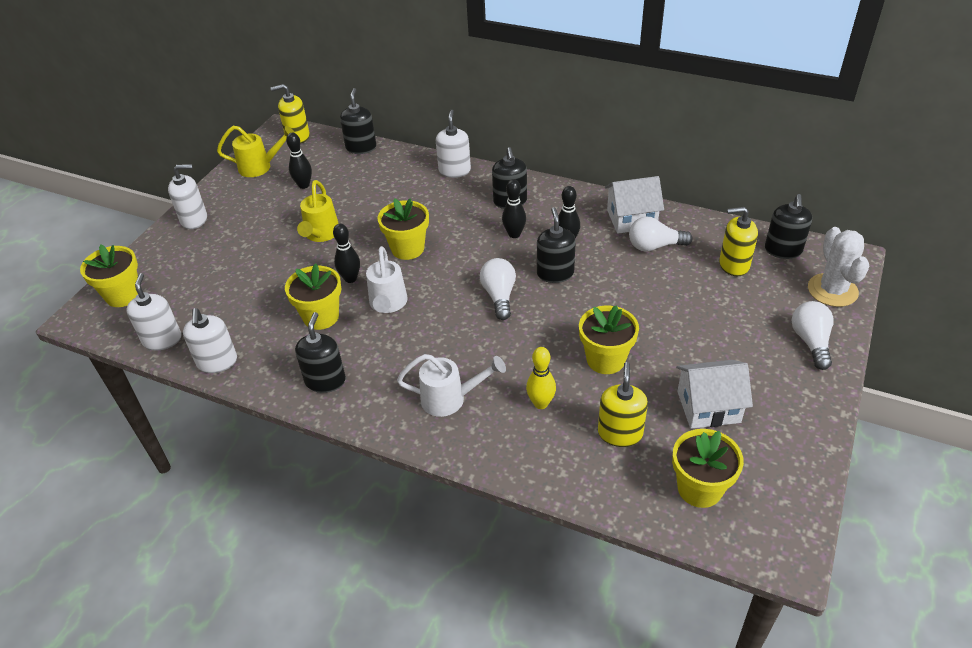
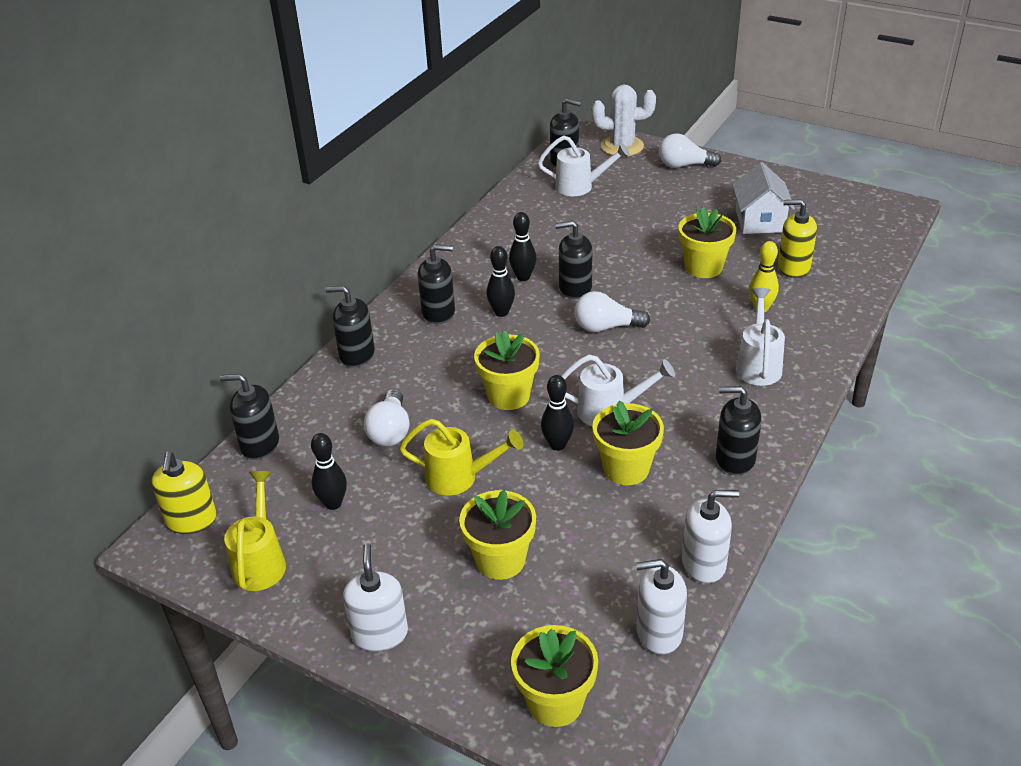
camera: 85 degrees left, 5 degrees down
white soap dispenser [436,110,471,178] -> black soap dispenser [325,286,375,367]
white house [605,176,664,234] -> none
white light bulb [629,217,693,252] -> white light bulb moved to [364,389,410,446]
yellow flower pot [672,429,744,508] -> yellow flower pot moved to [459,490,536,580]
yellow soap dispenser [719,207,758,276] -> white watering can [538,135,630,196]

